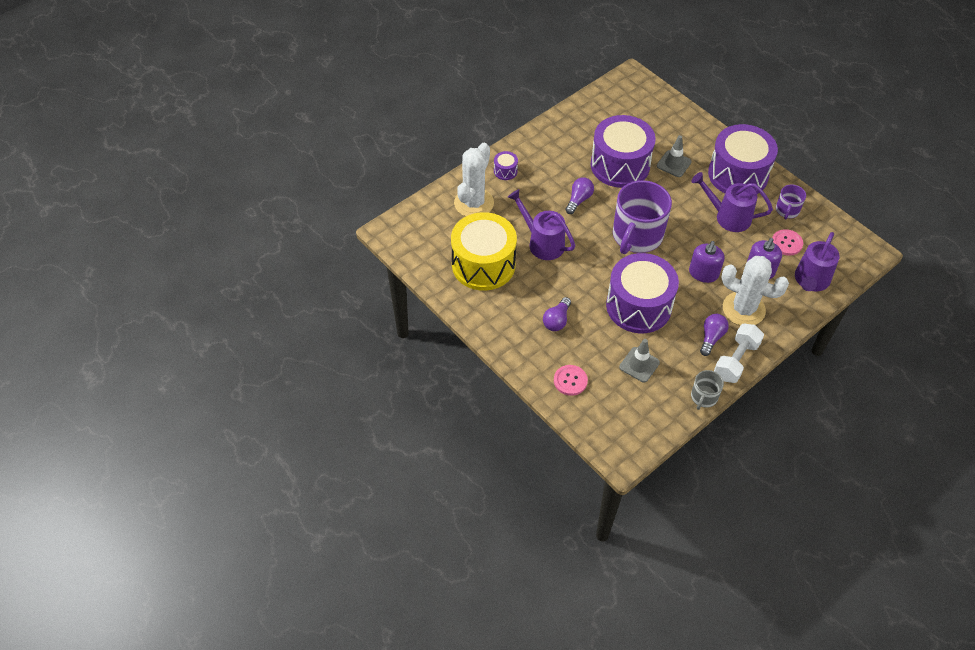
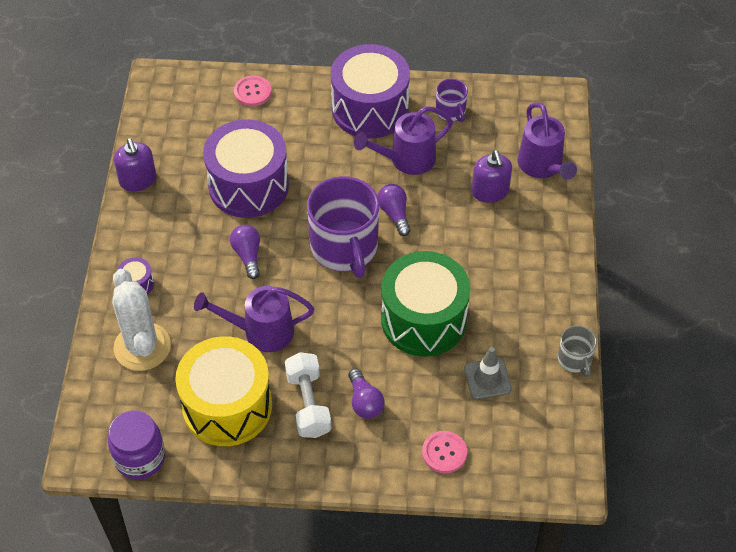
camera: 45 degrees left, 0 degrees up
purple drum [606,253,679,333] -> green drum [381,251,471,357]
grey traffic cone [657,135,692,177] -> none
purple soap dispenser [689,241,725,283] -> purple soap dispenser moved to [114,138,156,191]
purple light bulb [700,314,729,356] -> purple light bulb moved to [377,184,411,236]
white dumbbell [714,324,764,383] -> white dumbbell moved to [285,352,331,438]
white cactus [721,256,789,326] -> none
pink button [772,229,803,256] -> pink button moved to [234,75,271,106]
none -> purple jar [108,410,165,480]

